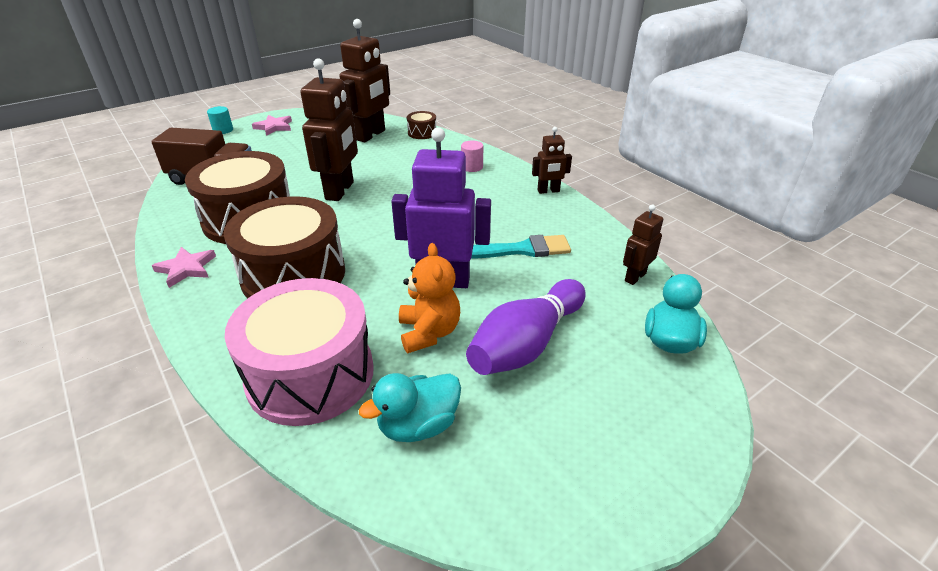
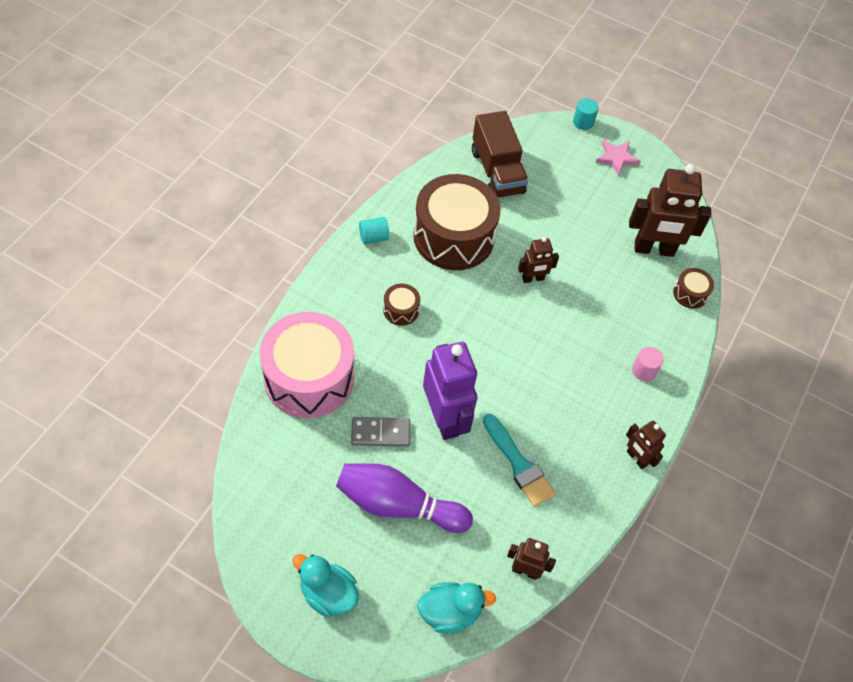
camera: 60 degrees right, 20 degrees up
pink star [152,247,216,288] -> turquoise cylinder [359,217,389,244]
brown drum [223,196,345,298] -> brown drum [383,284,420,326], size x0.42
brown robot [300,58,358,201] -> brown robot [518,237,559,283], size x0.52
turquoise duck [359,373,461,442] -> turquoise duck moved to [292,554,359,617]
orange teddy bear [399,243,460,353] -> grey domino [351,417,410,447]

